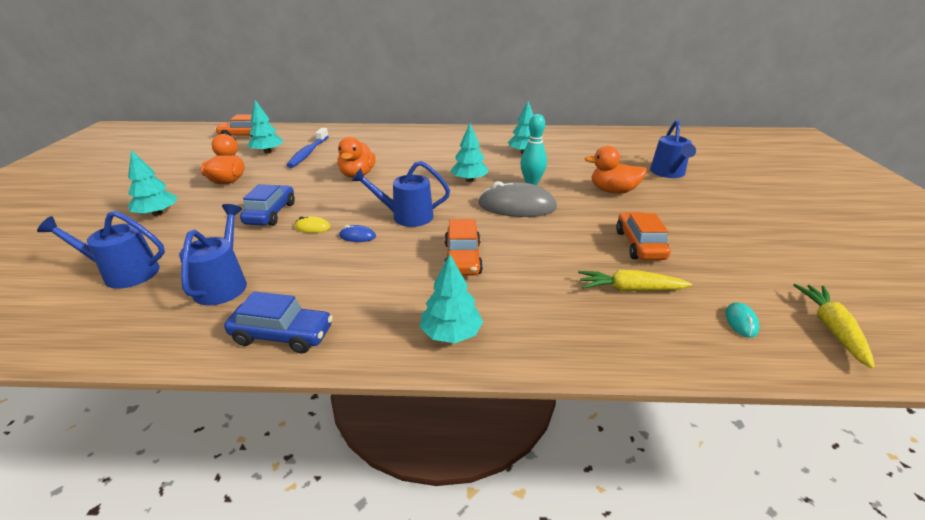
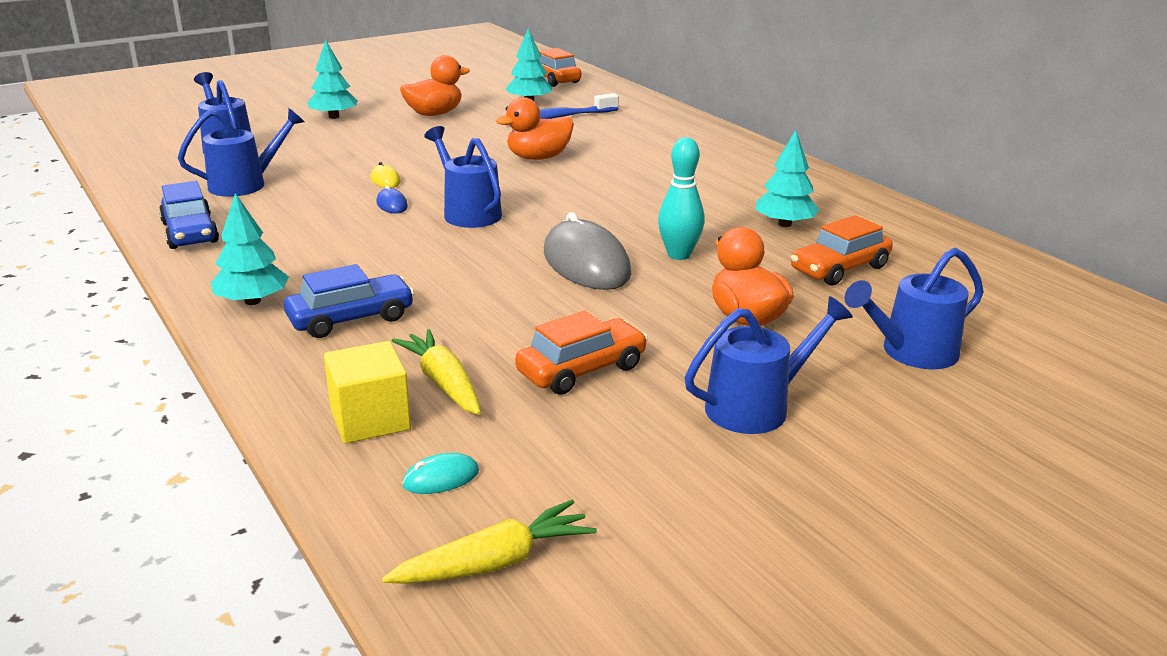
camera: 55 degrees right, 5 degrees down
blue car [240,184,295,226] -> blue car moved to [284,264,415,338]
orange car [444,219,483,275] -> orange car moved to [791,215,893,285]
turquoise tree [451,123,489,182] -> none
none -> yellow cube [324,341,411,444]
none -> blue watering can [685,296,853,434]

